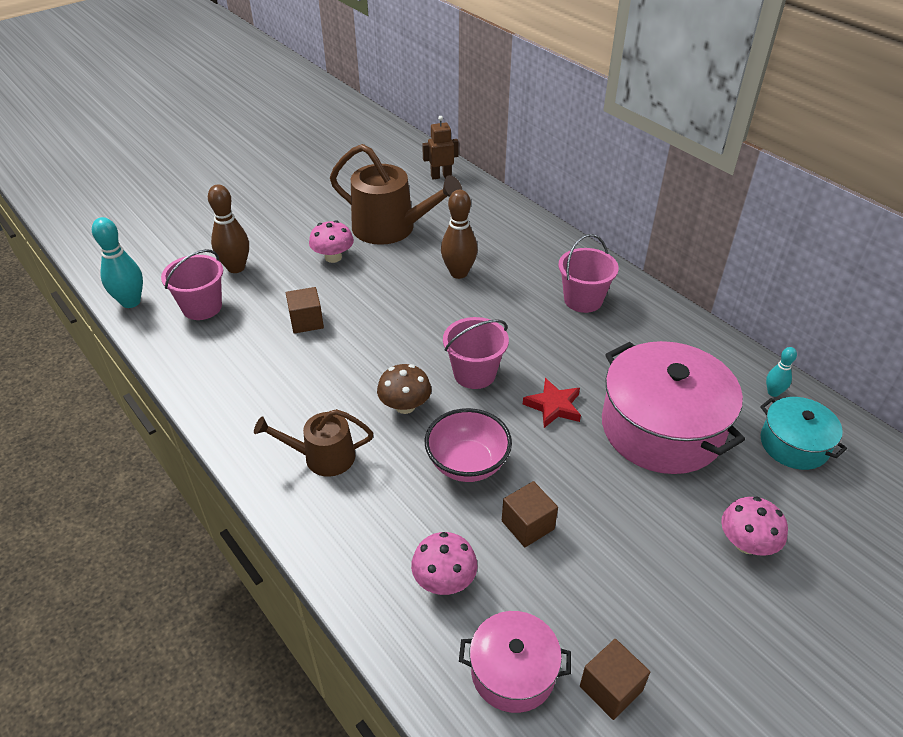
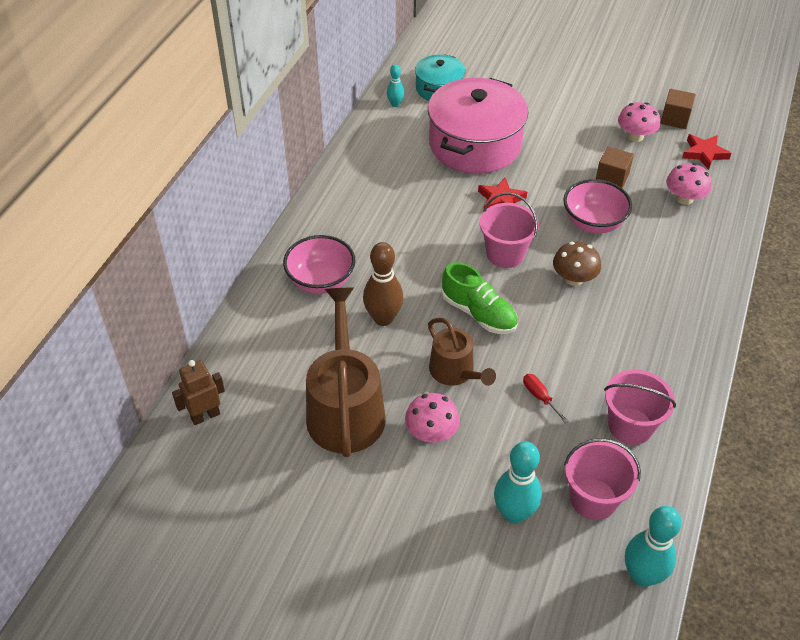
camera: 120 degrees left, 5 degrees up
brown bowling pin [208,184,249,273] -> turquoise bowling pin [494,441,542,524]
brown watering can [254,409,373,477] -> brown watering can moved to [428,318,496,386]
brown cube [286,287,324,334] -> red screwdriver [523,374,569,423]
brown robot [422,116,459,180] -> brown robot turned 105 degrees clockwise [172,360,225,425]
pink pot [459,611,571,713] -> red star [682,134,731,170]
pink bucket [558,234,619,313] -> pink bucket moved to [604,370,676,445]
pink mushroom [721,496,788,556] -> pink mushroom moved to [618,102,660,142]
none -> pink bowl [283,235,355,294]
none -> green shoe [441,262,518,334]

